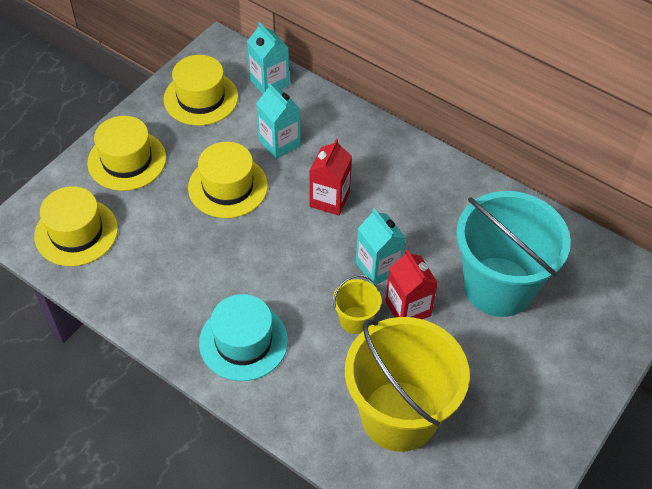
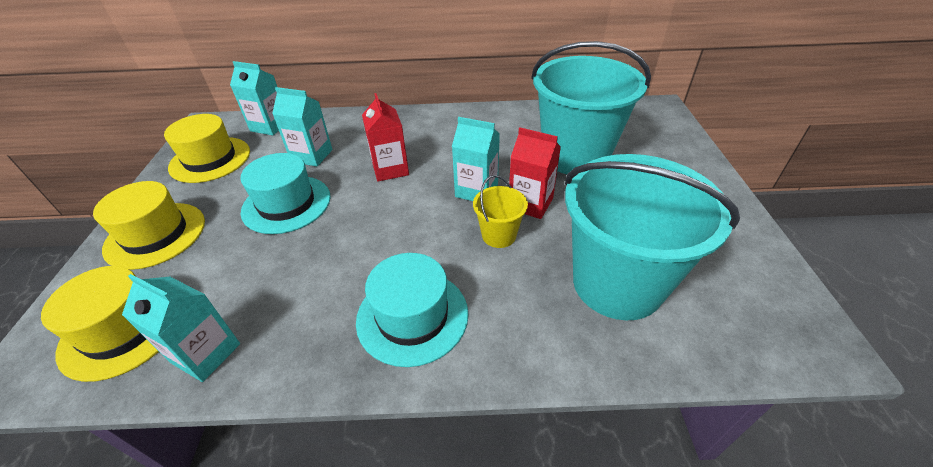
camera: 35 degrees left, 10 degrees down
yellow hat [188,142,268,218] -> turquoise hat [240,153,331,234]
yellow bucket [345,317,470,452] -> turquoise bucket [565,154,740,320]
none -> turquoise carton [122,274,240,382]

